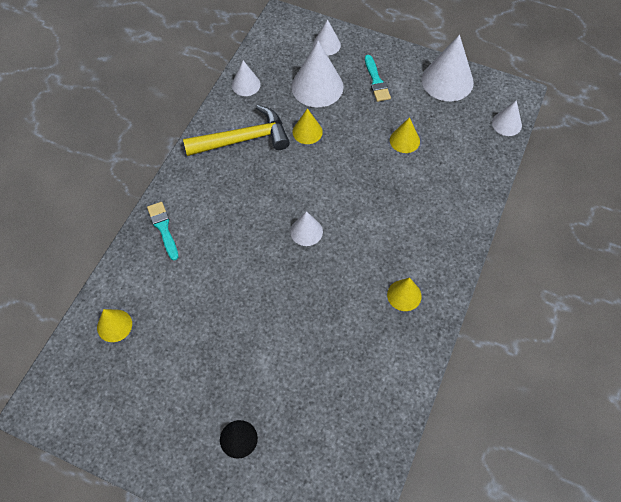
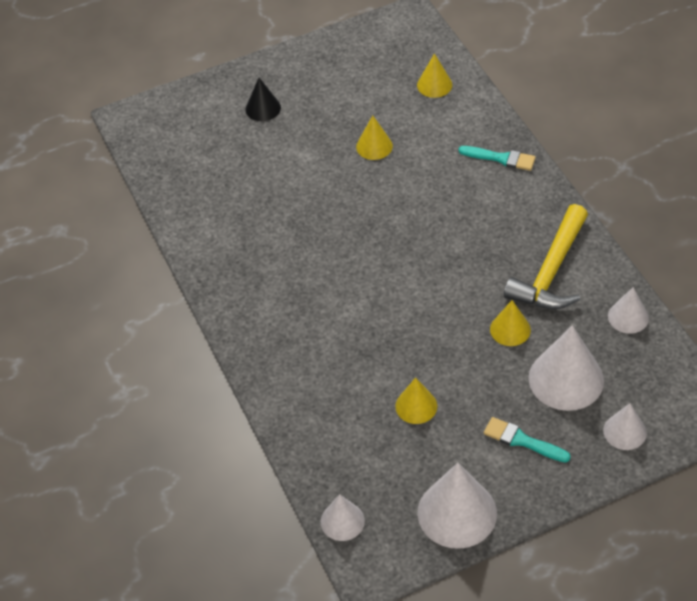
camera: 135 degrees right, 10 degrees down
white cone [290,211,323,246] -> none
yellow cone [387,278,422,311] -> yellow cone moved to [356,115,393,160]

